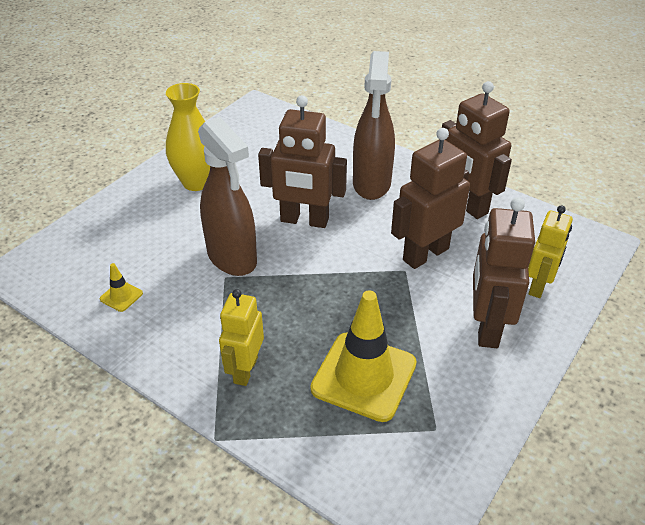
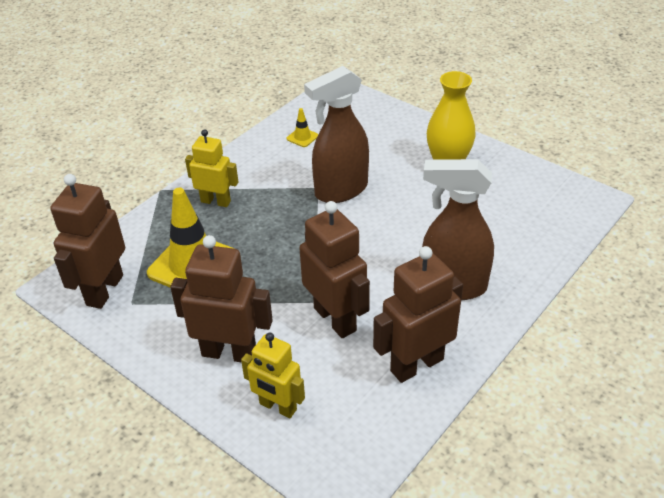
camera: 95 degrees right, 0 degrees up
brown robot [258,95,347,228] -> brown robot moved to [50,174,125,309]

